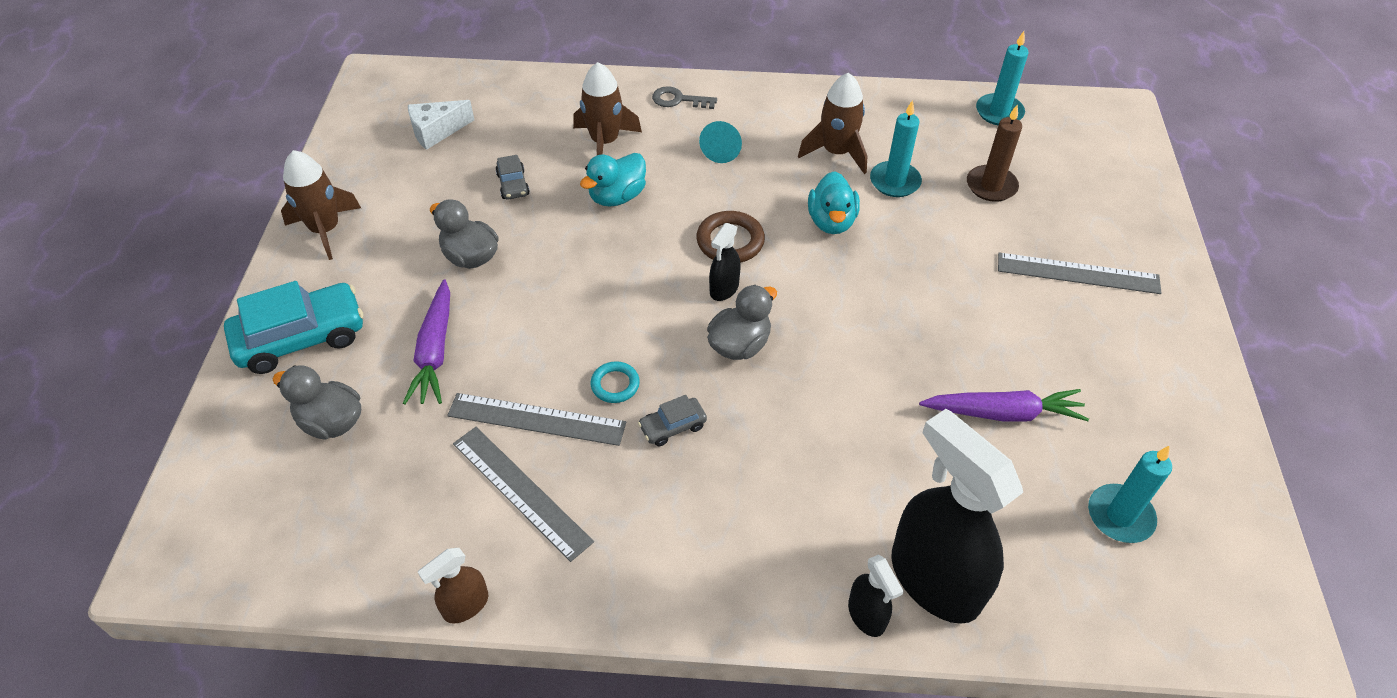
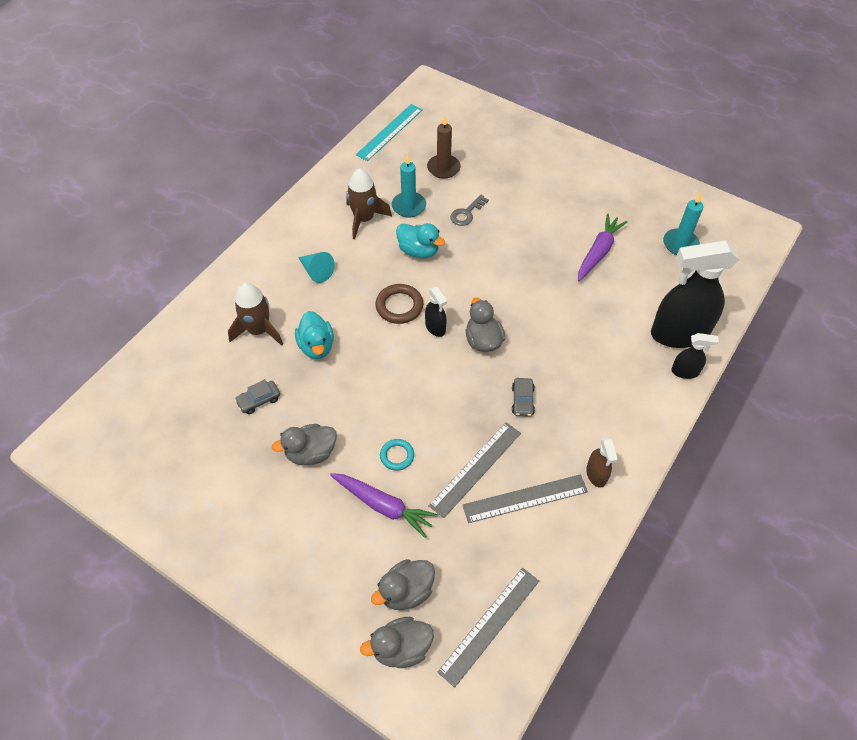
camera: 60 degrees left, 5 degrees up
turquoise car [224,281,363,374] -> none
brown rocket [281,150,361,260] -> none
white cheese [408,100,474,150] -> none
brown spray bottle [418,548,488,623] -> brown spray bottle moved to [586,437,618,488]
grey car [495,155,530,199] -> grey car turned 135 degrees clockwise [235,379,280,414]
turquoise ring [591,361,640,403] -> turquoise ring moved to [380,439,414,471]
grey key [652,86,717,109] -> grey key moved to [450,194,489,226]
turquoise candle [976,31,1029,125] -> turquoise ruler [356,104,423,161]
grey ruler [998,252,1162,294] -> grey ruler moved to [438,568,539,688]
none -> grey duck [360,617,434,668]

